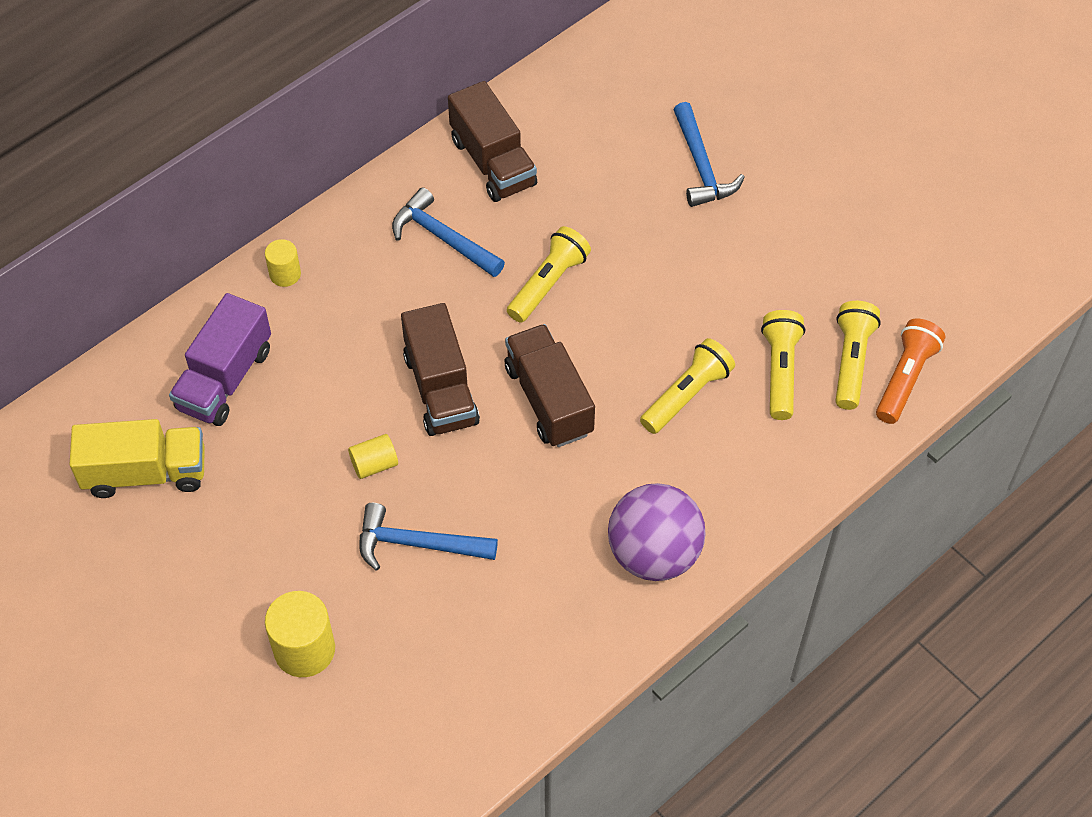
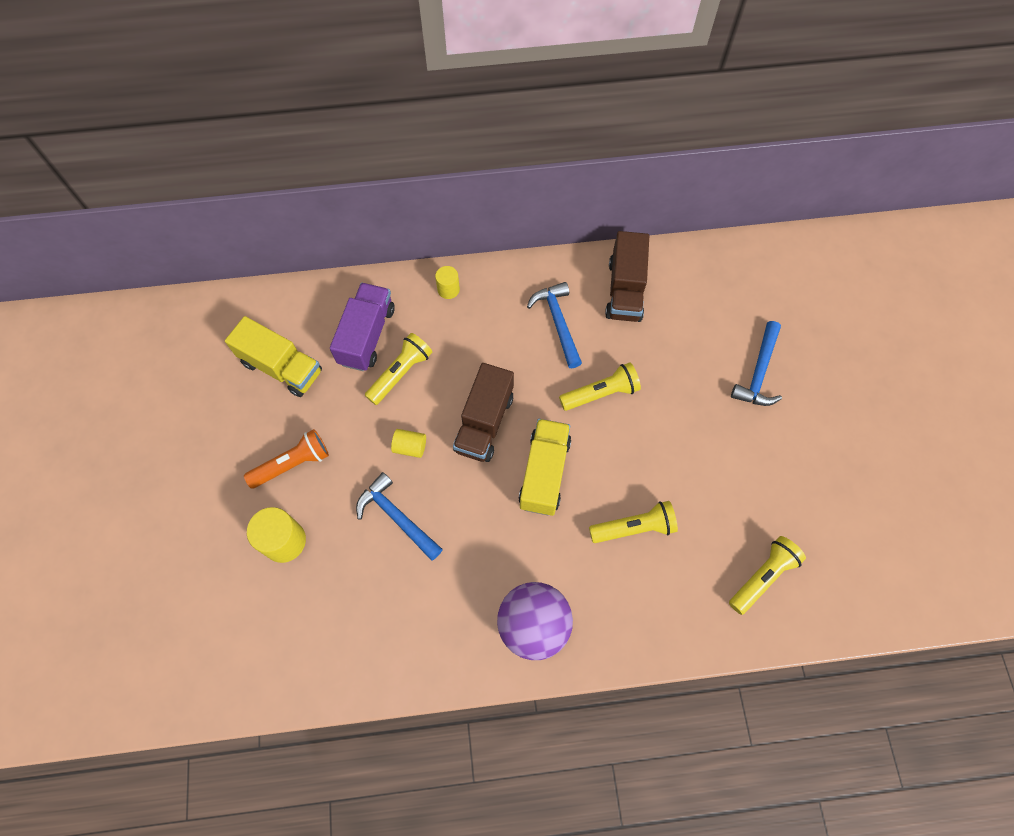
camera: 35 degrees right, 10 degrees up
purple truck [169,293,271,426] -> purple truck turned 135 degrees clockwise [330,283,395,371]
brown truck [505,324,595,447] -> yellow truck [519,419,571,516]
yellow flashlight [761,310,805,420] -> yellow flashlight moved to [365,333,432,405]
orange flashlight [876,318,945,424] -> orange flashlight moved to [244,429,329,489]

